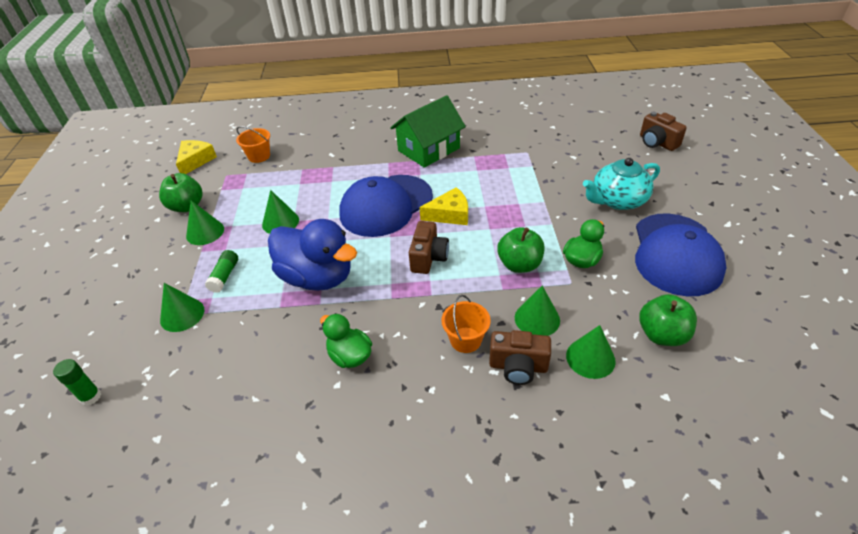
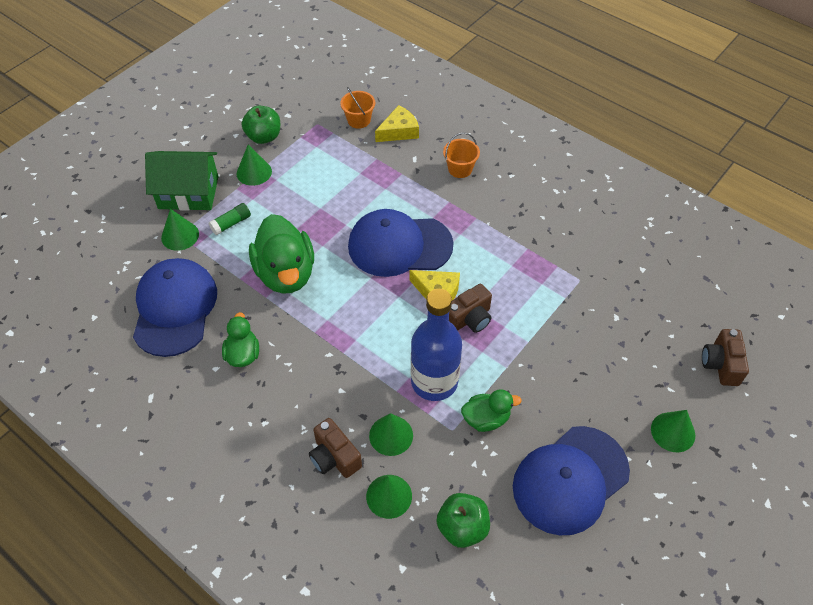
camera: 40 degrees right, 10 degrees up
green glue stick [53,359,101,406] -> none
yellow cheese [176,140,217,174] -> yellow cheese moved to [375,105,419,142]
green cone [262,190,299,234] -> green cone moved to [651,410,695,452]
blue duck [268,219,357,291] -> green duck [249,214,314,294]
green house [390,95,466,168] -> green house moved to [145,151,218,211]
brown camera [409,221,449,274] -> brown camera moved to [449,284,492,333]
orange bucket [441,295,491,353] -> orange bucket moved to [443,133,480,178]
green apple [497,227,544,273] -> blue bottle [411,289,462,401]
turquoise teapot [583,158,660,210] -> none
none -> blue cap [133,258,217,357]

